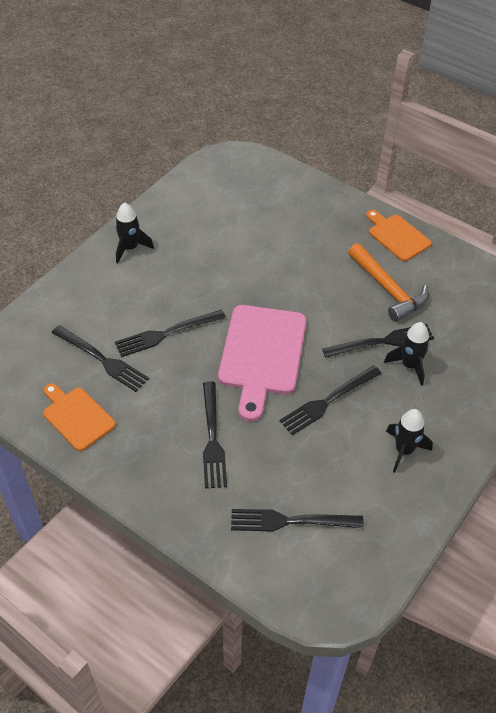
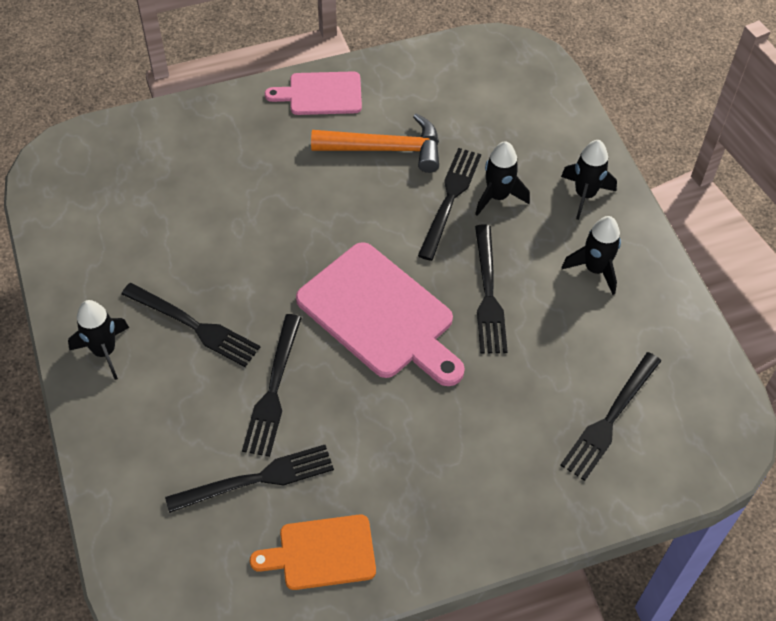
camera: 55 degrees left, 5 degrees up
black fork [203,381,227,489] -> black fork moved to [121,283,260,367]
orange cutting board [366,210,431,261] -> pink cutting board [265,71,362,115]
none -> black rocket [561,140,617,220]

